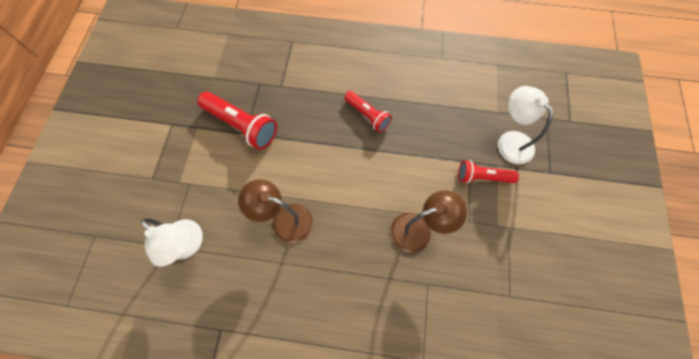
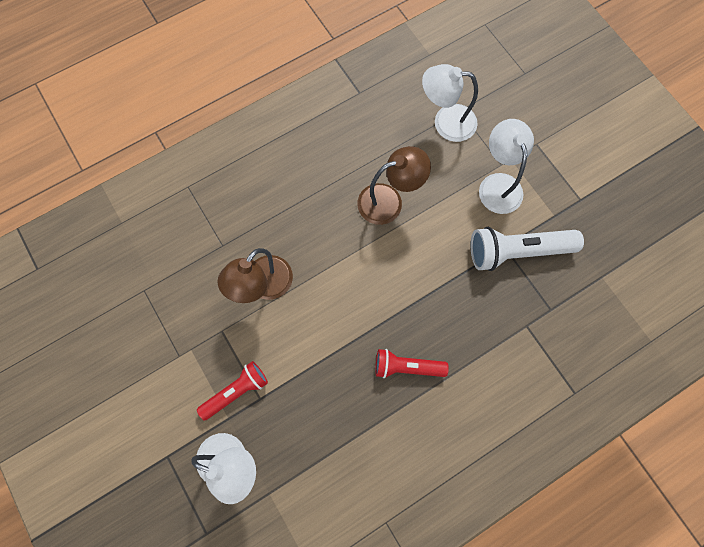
camera: 140 degrees right, 5 degrees up
red flashlight [197,92,277,149] -> white flashlight [471,227,584,271]
none -> white lamp [479,119,534,214]

